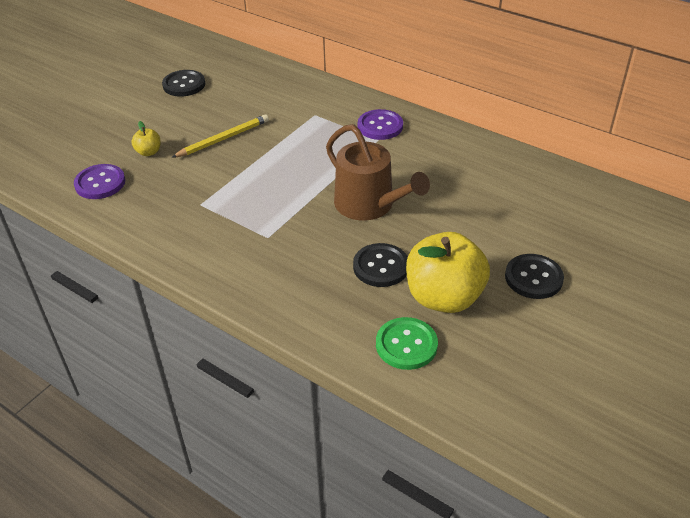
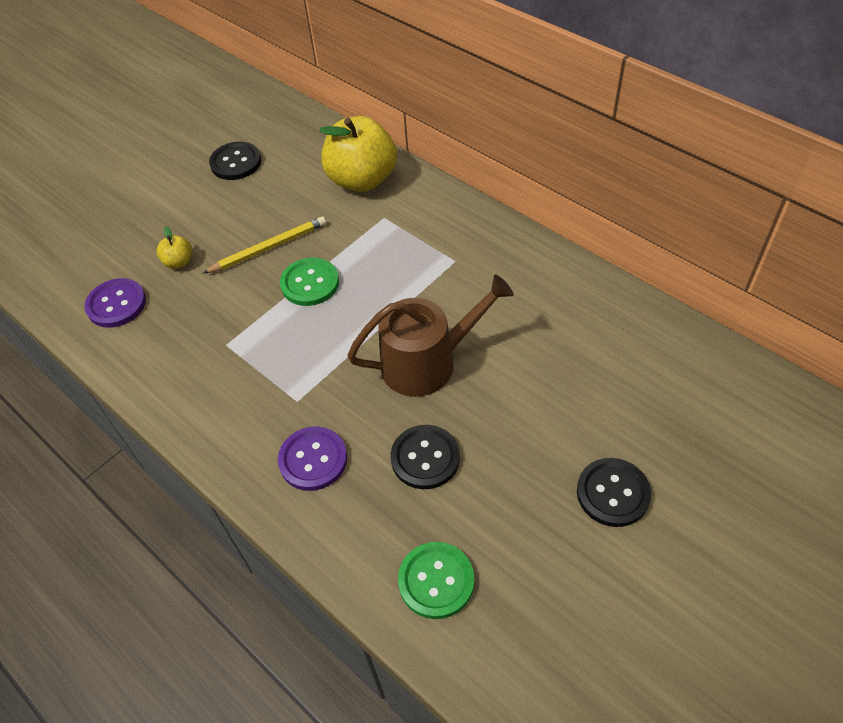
camera: 10 degrees right, 10 degrees up
brown watering can [326,124,430,221] -> brown watering can turned 75 degrees counterclockwise [347,275,514,397]
purple button [358,109,403,140] -> purple button moved to [278,426,347,491]
yellow apple [406,232,490,313] -> yellow apple moved to [319,116,397,192]
none -> green button [280,258,339,306]

